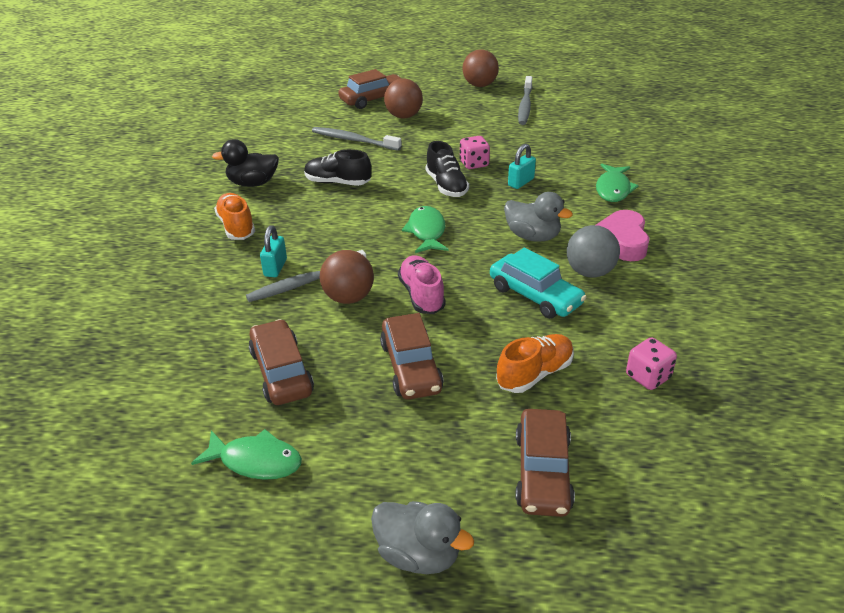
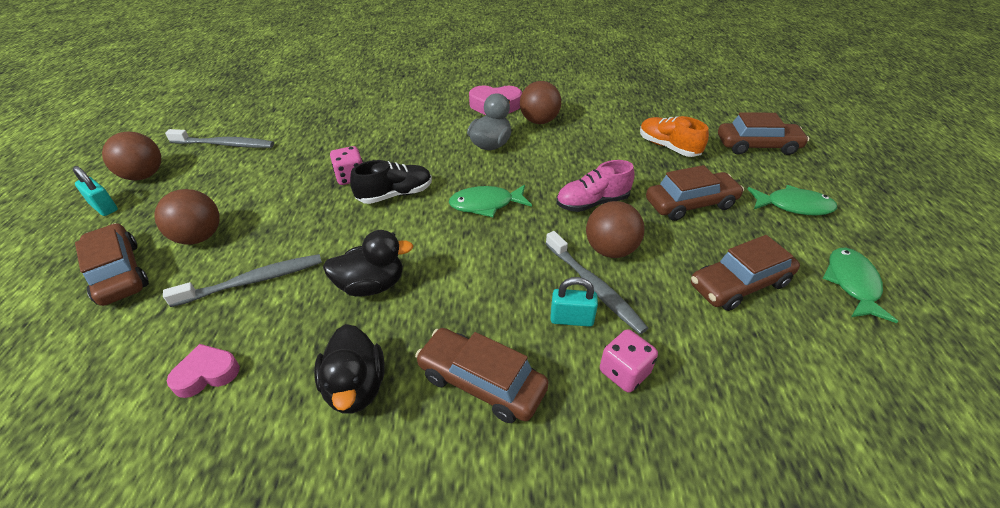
camera: 95 degrees left, 5 degrees up
orange shoe [214,193,255,240] -> brown car [415,328,549,423]
black shoe [304,149,371,186] -> black duck [323,230,413,297]
grey toothbrush [312,127,401,151] -> grey toothbrush turned 135 degrees counterclockwise [163,254,322,307]
grey duck [371,501,474,574] -> none
turquoise car [490,247,587,319] -> none
turquoise padlock [508,144,536,189] -> turquoise padlock moved to [73,166,118,216]
grey ball [567,225,620,278] -> brown ball [520,81,561,124]
green fish [596,164,639,202] -> green fish moved to [748,185,837,216]
pink dice [626,337,677,390] -> pink dice moved to [600,329,658,392]
none -> pink heart [167,344,240,398]

